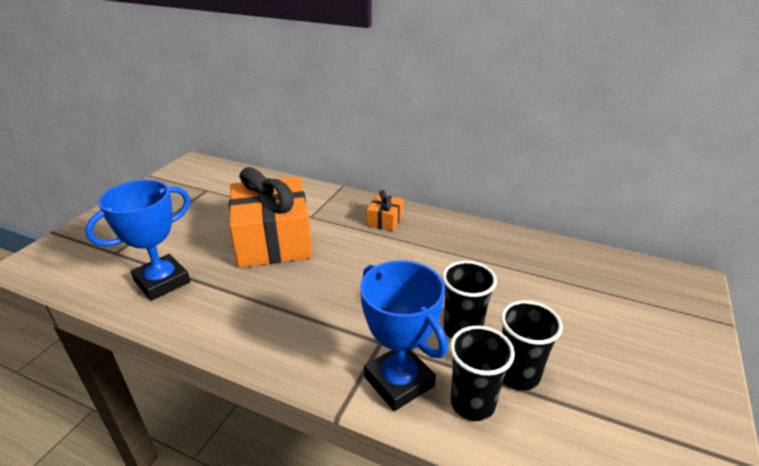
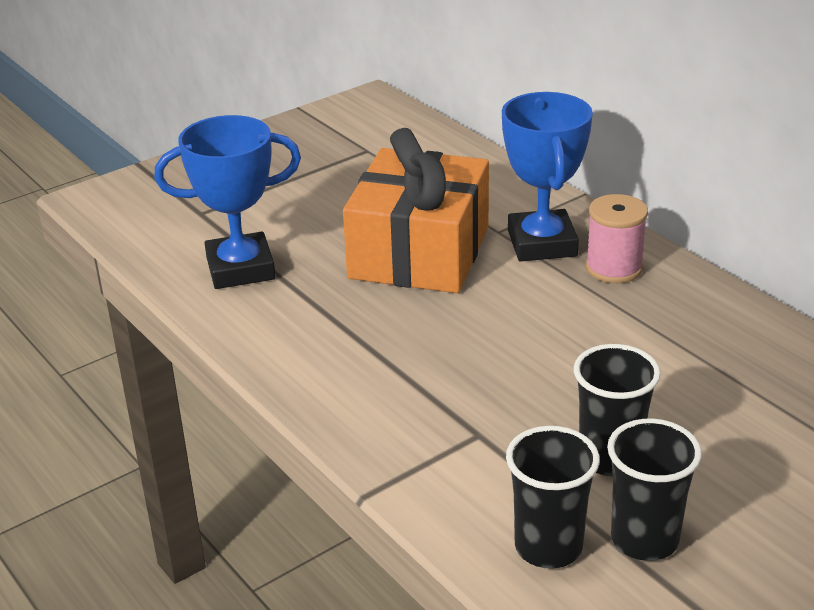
camera: 30 degrees right, 0 degrees up
blue trophy [360,260,448,411] -> blue trophy moved to [502,92,593,262]
orange gift [367,190,403,231] -> pink spool [586,194,648,283]

